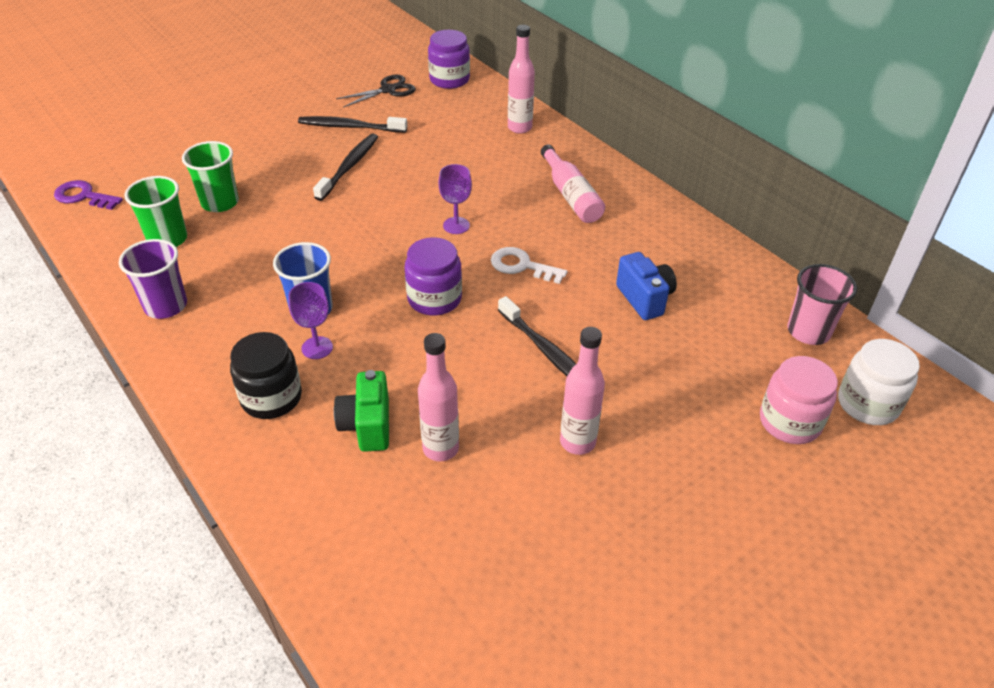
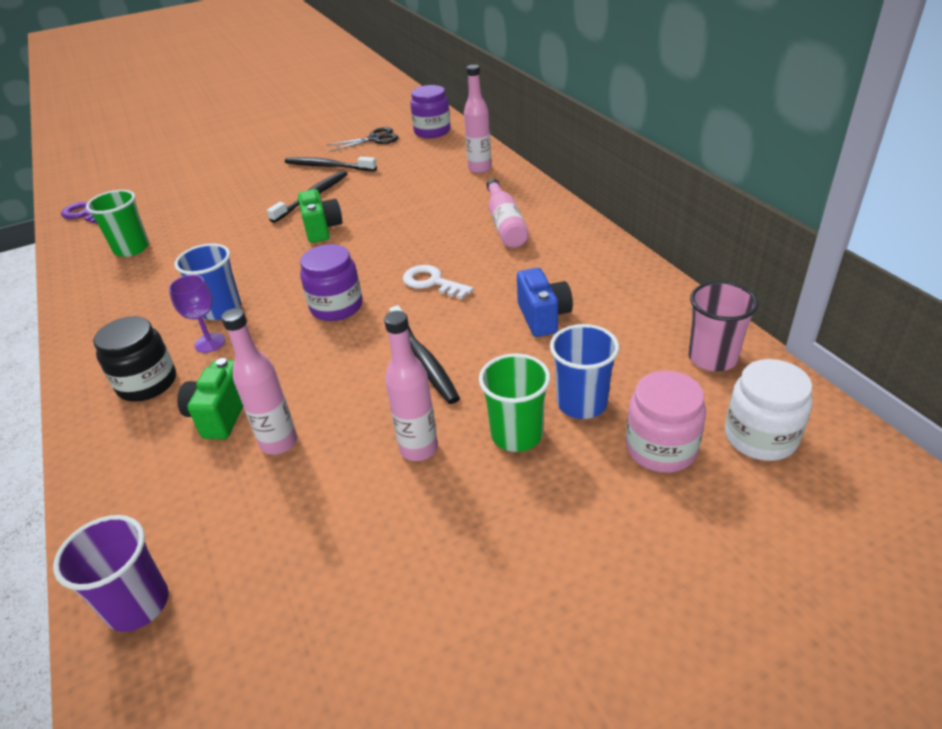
camera: 15 degrees right, 5 degrees down
purple cup [119,239,187,319] -> purple cup moved to [53,515,169,632]
green cup [182,141,239,212] -> green cup moved to [479,354,550,452]
purple goblet [438,164,472,234] -> none
none -> green camera [298,189,342,243]
none -> blue cup [550,324,619,419]

